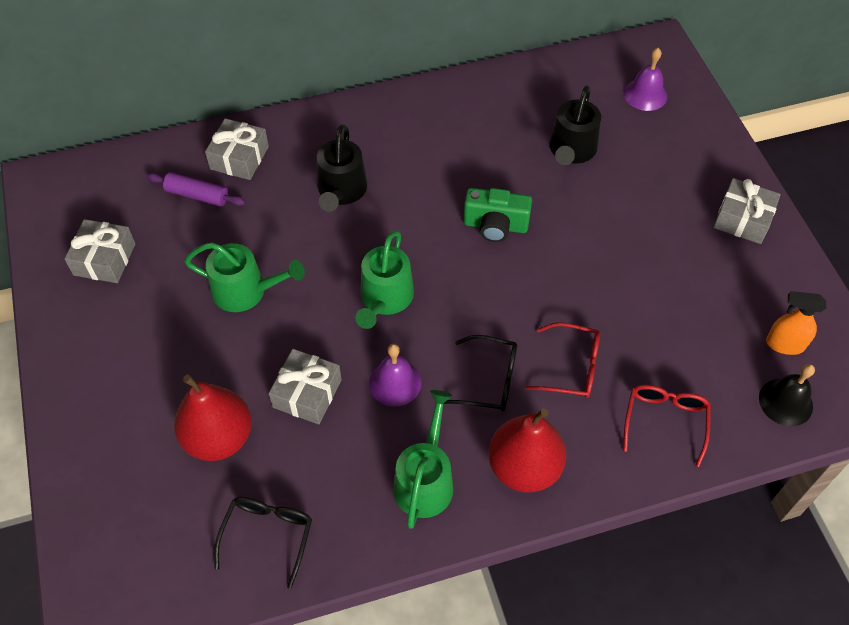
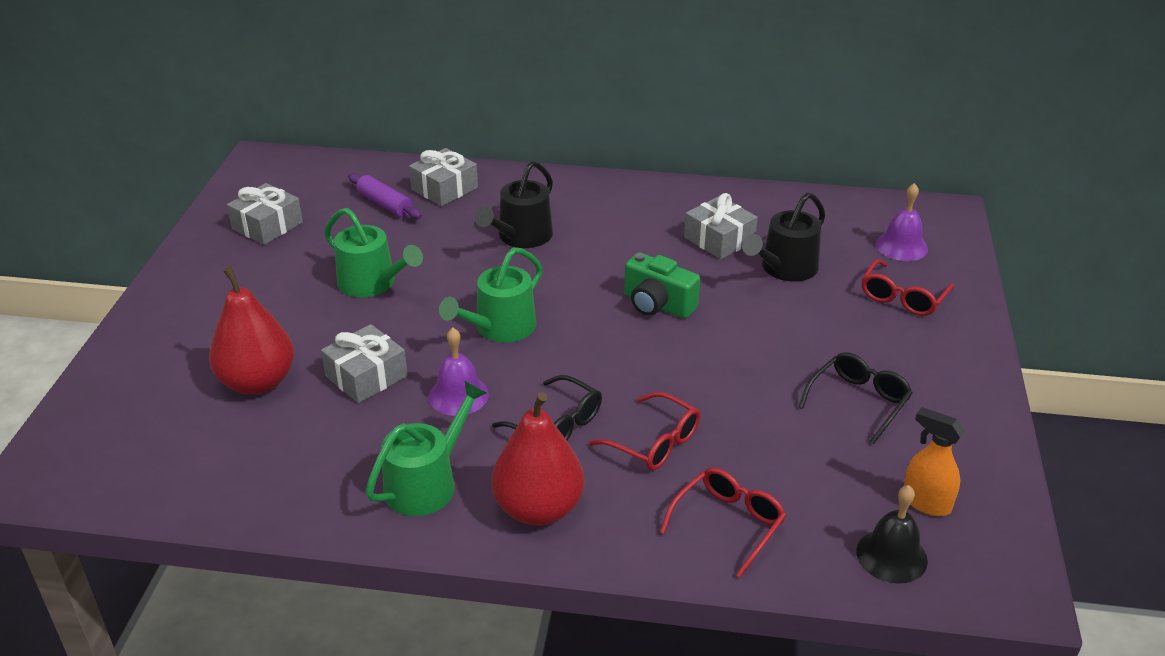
camera: 25 degrees right, 20 degrees down
black glasses [214,497,312,589] -> black glasses moved to [799,352,913,444]
grey gift [713,178,781,244] -> grey gift moved to [684,193,758,259]
none -> red glasses [862,259,954,316]

